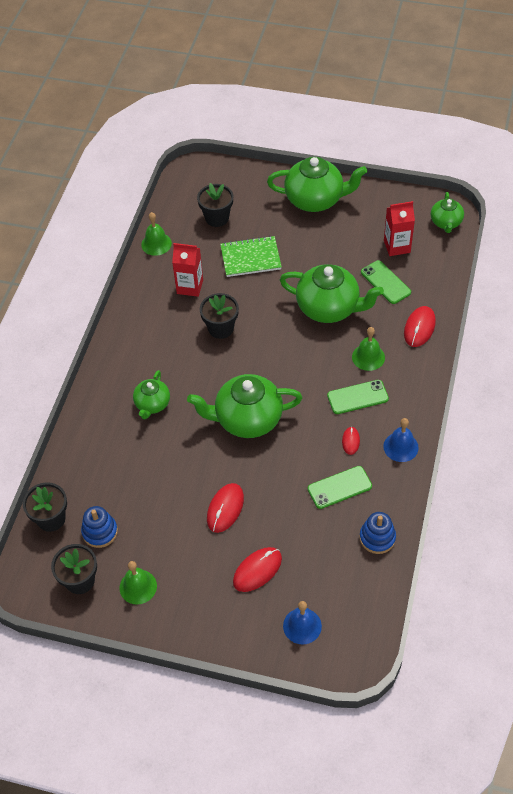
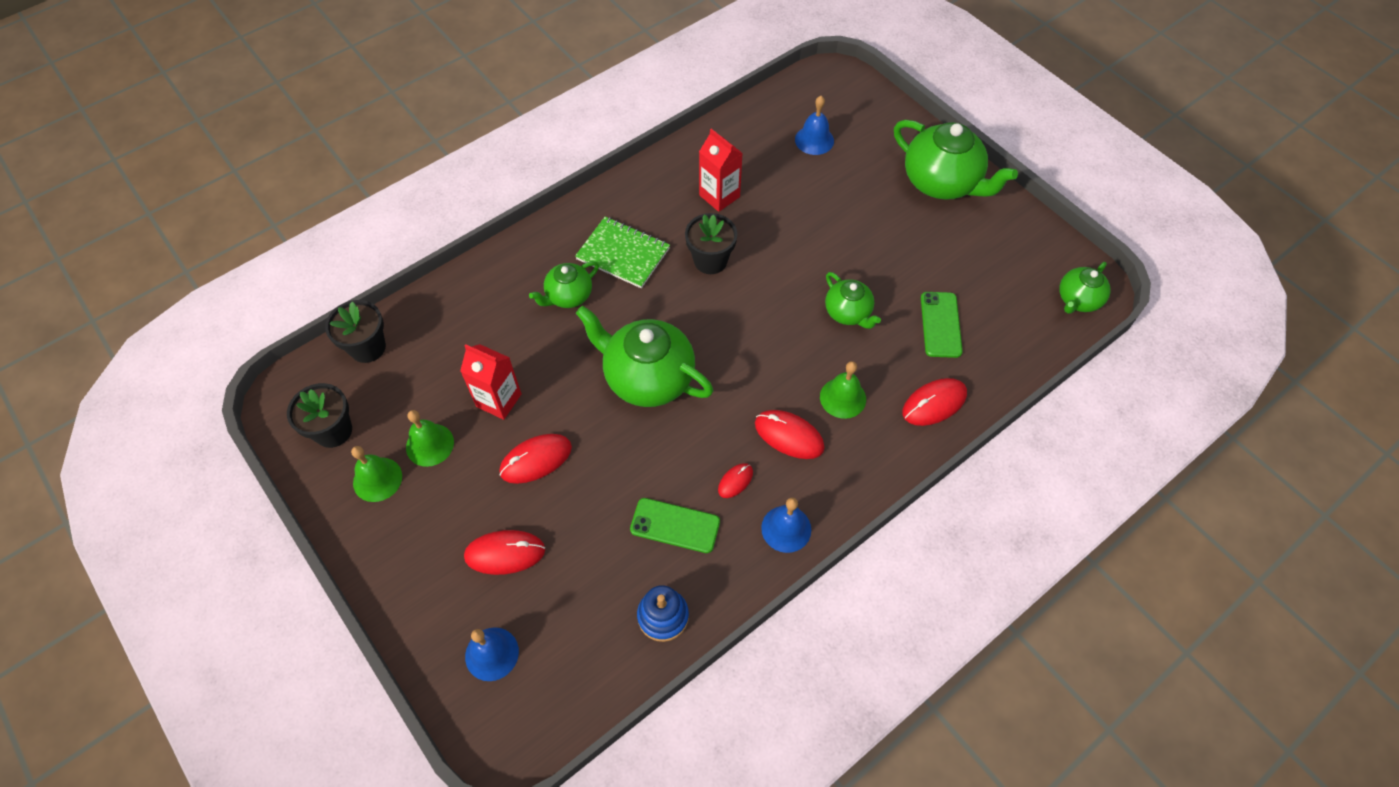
camera: 35 degrees right, 5 degrees up
blue stacking toy [81,506,118,548] -> none
green bell [141,212,172,256] -> green bell moved to [406,410,454,467]
black flower pot [197,183,233,227] -> blue bell [795,96,834,155]
green notebook [220,236,282,277] -> green notebook moved to [575,217,670,288]
green teapot [280,264,384,323] -> green teapot [825,272,881,329], size x0.56
green phone [327,380,389,414] -> red mouse [755,410,825,459]
red carton [384,201,415,256] -> red carton moved to [460,344,522,420]

